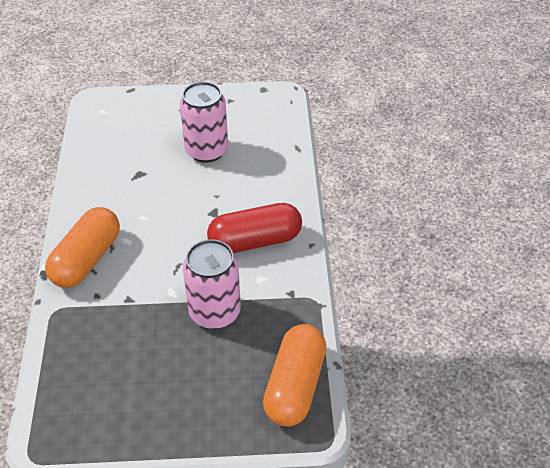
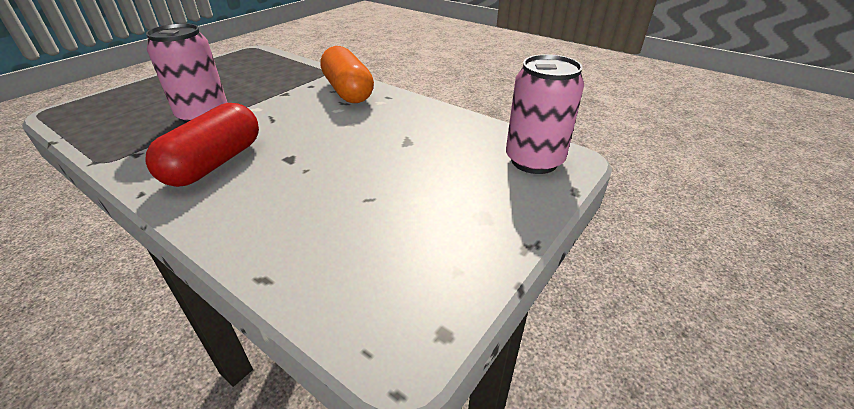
camera: 130 degrees right, 10 degrees down
pink can [180,82,228,163] -> pink can moved to [506,54,584,174]
orange capsule [263,324,326,427] -> none

